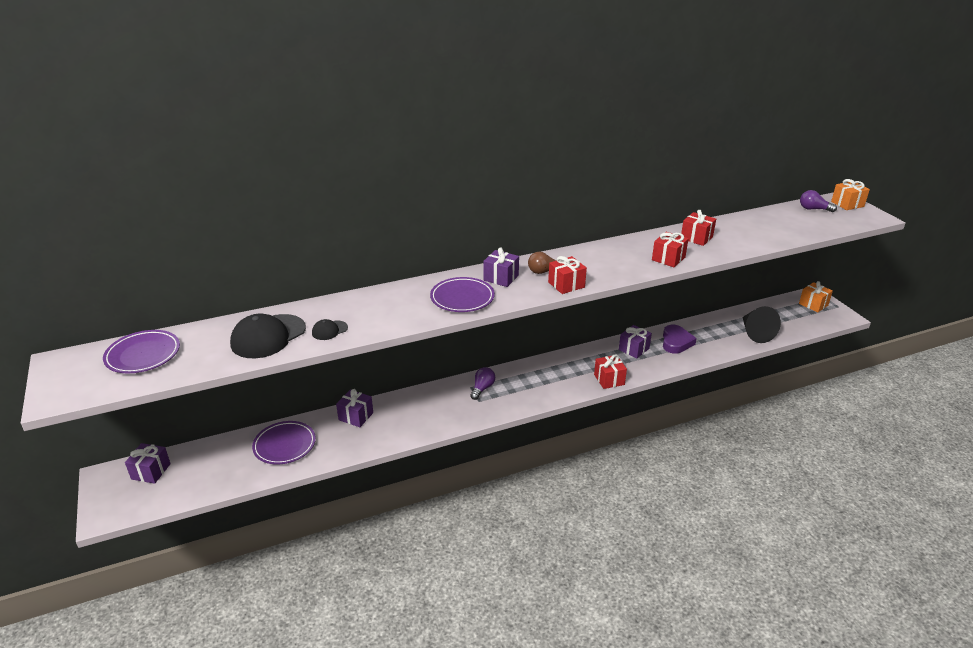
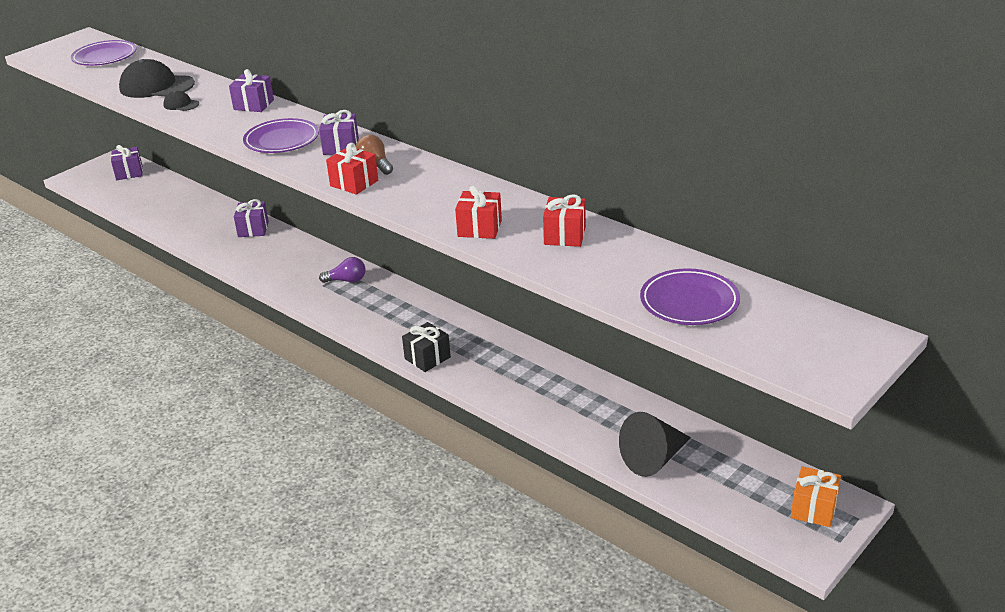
camera: 65 degrees right, 0 degrees up
purple plate [252,421,316,464] -> purple plate moved to [640,268,740,325]
red gift [594,354,627,389] -> black gift [402,322,451,372]
purple gift [619,325,652,359] -> purple gift moved to [229,69,274,112]
purple heart [663,325,697,354] -> none
purple light bulb [800,190,837,212] -> none
orange gift [831,179,870,210] -> none

